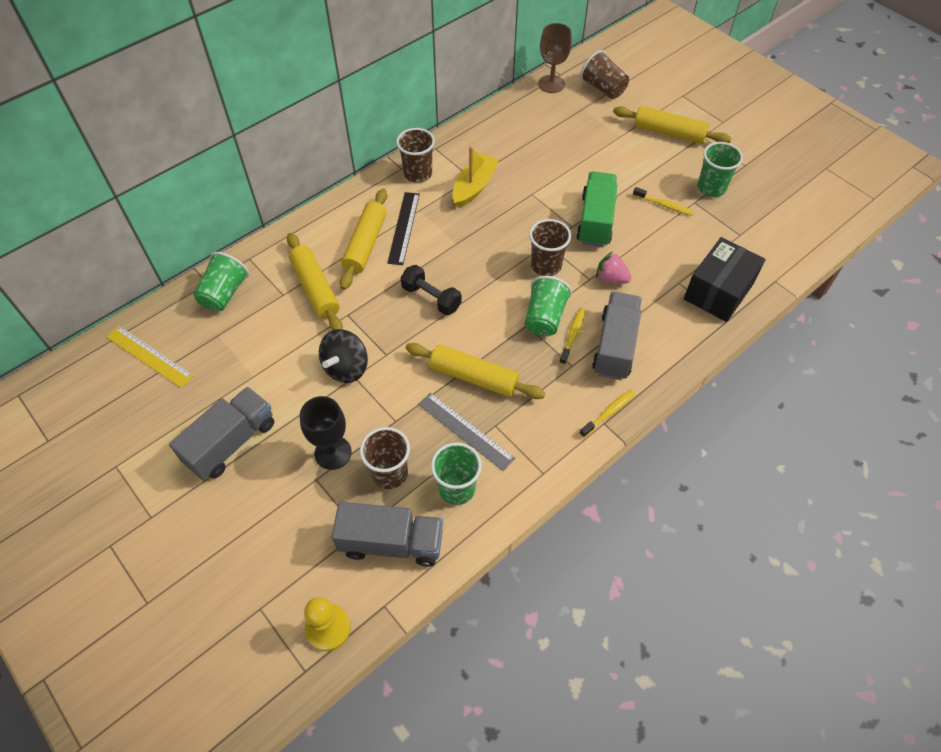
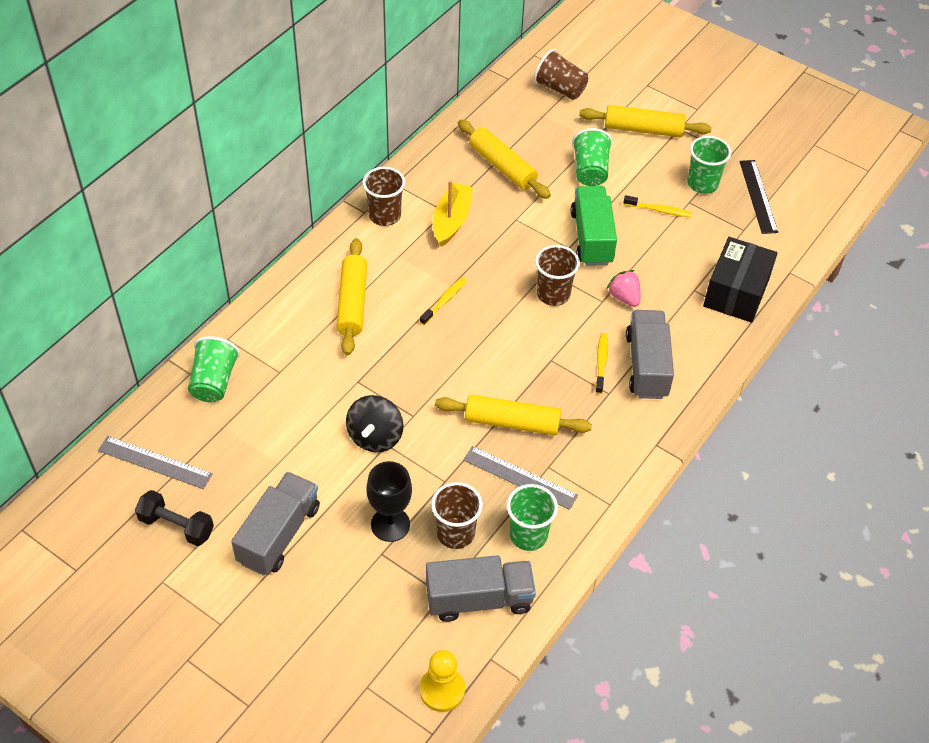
camera: 15 degrees left, 5 degrees down
yellow ruler [106,325,194,388] -> grey ruler [98,436,213,489]
yellow rolling pin [287,233,343,330] -> yellow rolling pin moved to [458,120,551,199]
black ruler [387,192,420,265] -> black ruler moved to [739,160,778,234]
black dumbbell [400,265,462,315] -> black dumbbell moved to [135,490,214,546]
green cup [525,276,572,337] -> green cup moved to [572,128,612,186]
brown goblet [538,23,572,93] -> none
yellow toothbrush [580,390,635,438] -> yellow toothbrush moved to [420,277,467,325]
pink strawberry [596,252,631,284] -> pink strawberry turned 45 degrees clockwise [607,270,641,307]

